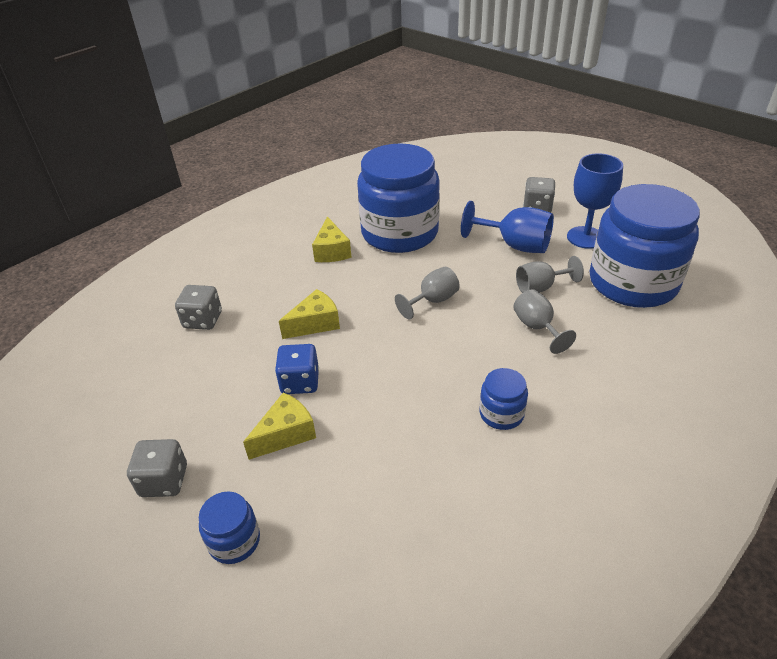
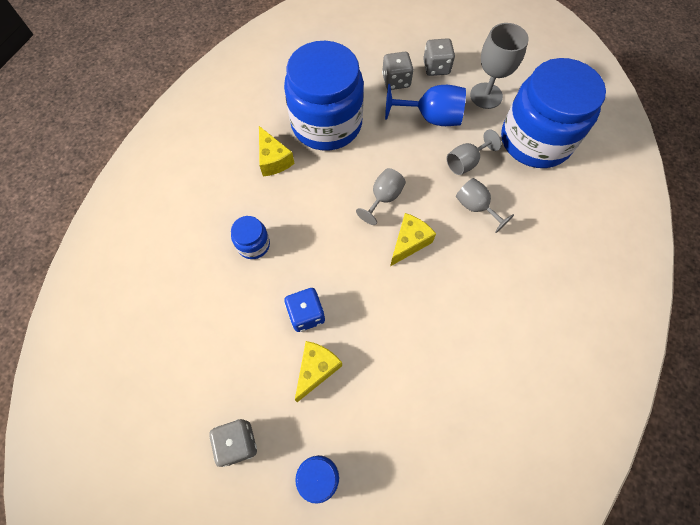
camera: 20 degrees left, 25 degrees up
grey dice [175,285,222,330] -> grey dice moved to [382,52,413,90]
yellow cheese [279,289,340,339] -> yellow cheese moved to [390,213,436,266]
blue jar [479,368,528,430] -> blue jar moved to [231,216,270,259]
blue goblet [567,153,623,249] -> grey goblet [470,23,529,109]

